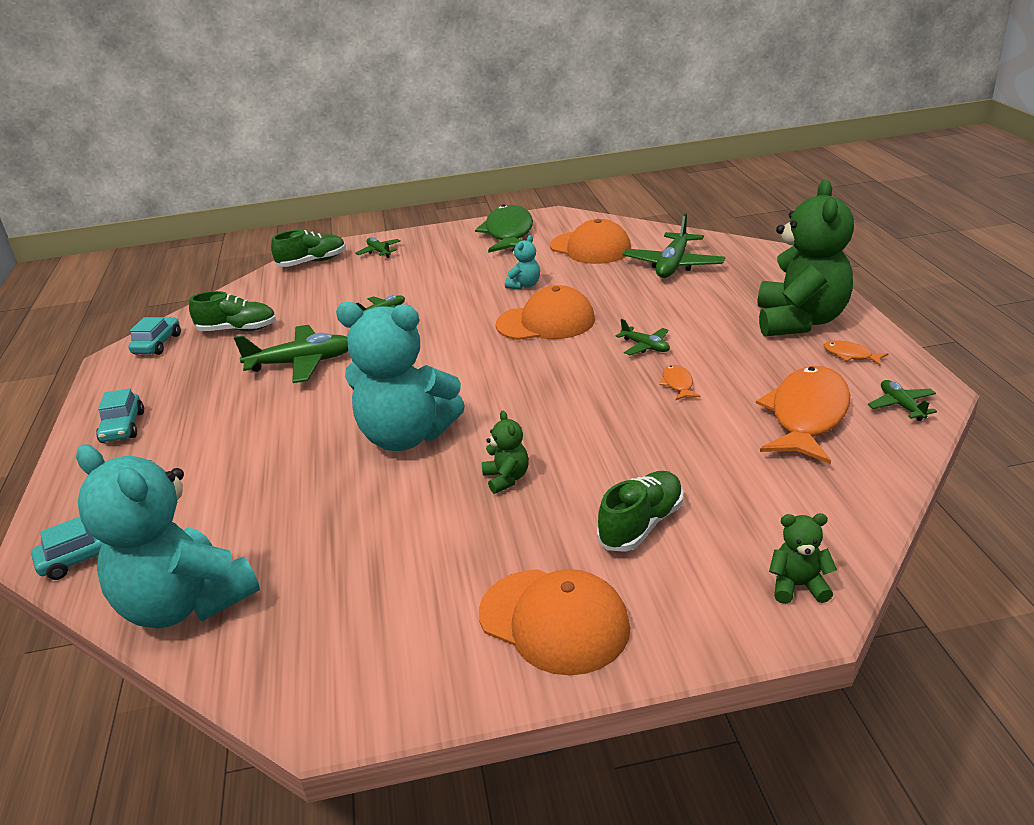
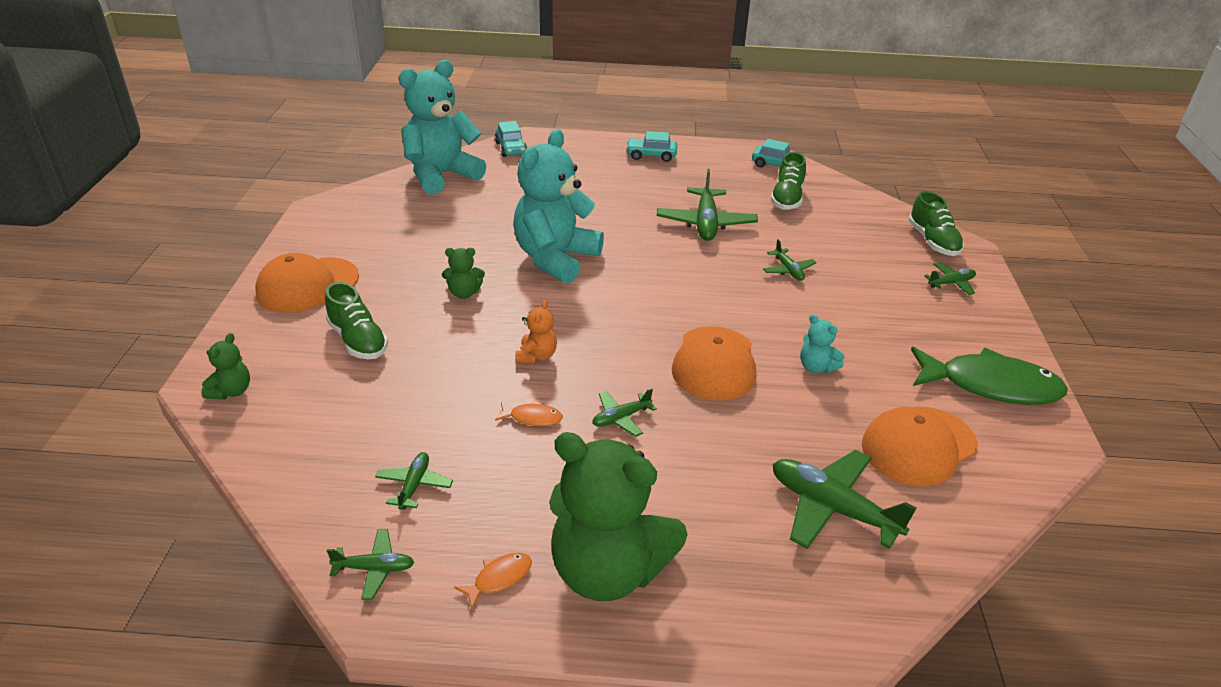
camera: 100 degrees right, 5 degrees up
orange fish [756,366,850,464] -> green plane [375,452,453,510]
none -> orange teddy bear [515,300,557,363]

